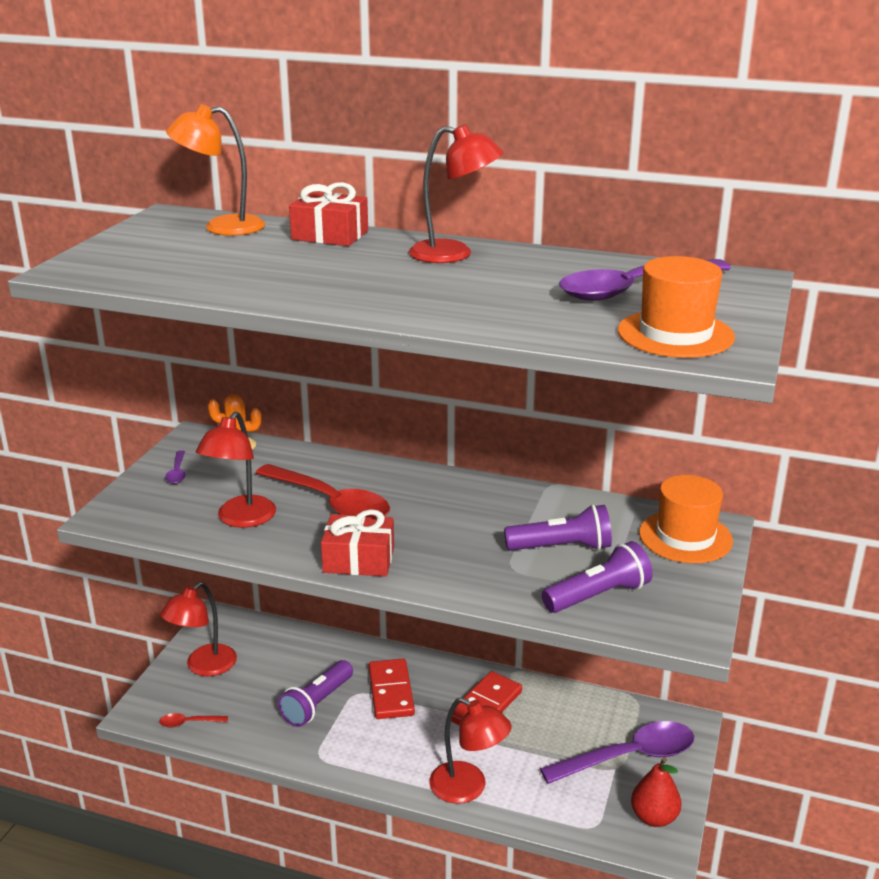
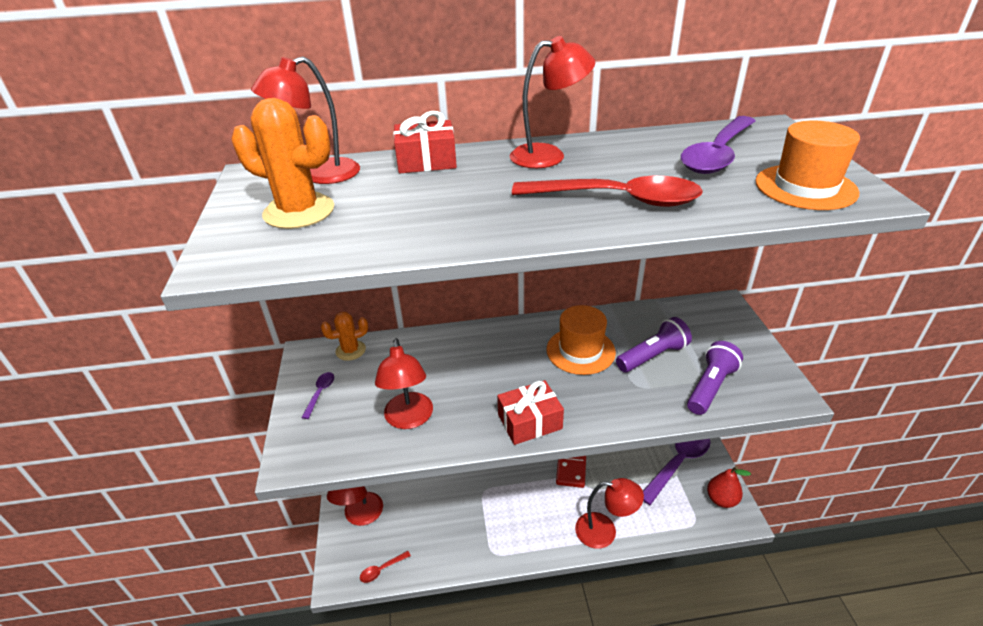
camera: 25 degrees left, 10 degrees up
purple spoon [165,450,186,484] -> purple spoon turned 135 degrees counterclockwise [301,372,334,419]
orange lamp [166,104,265,236] -> red lamp [251,56,360,184]
red spoon [256,464,390,517] -> red spoon moved to [512,176,703,207]
purple flashlight [278,660,353,727] -> none
red domino [369,659,415,719] -> none
orange hat [639,475,733,563] -> orange hat moved to [546,305,616,375]
none -> orange cactus [232,98,334,229]

